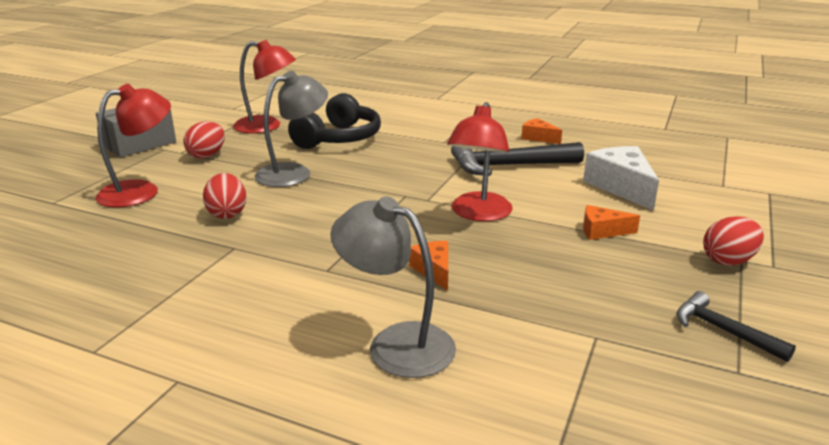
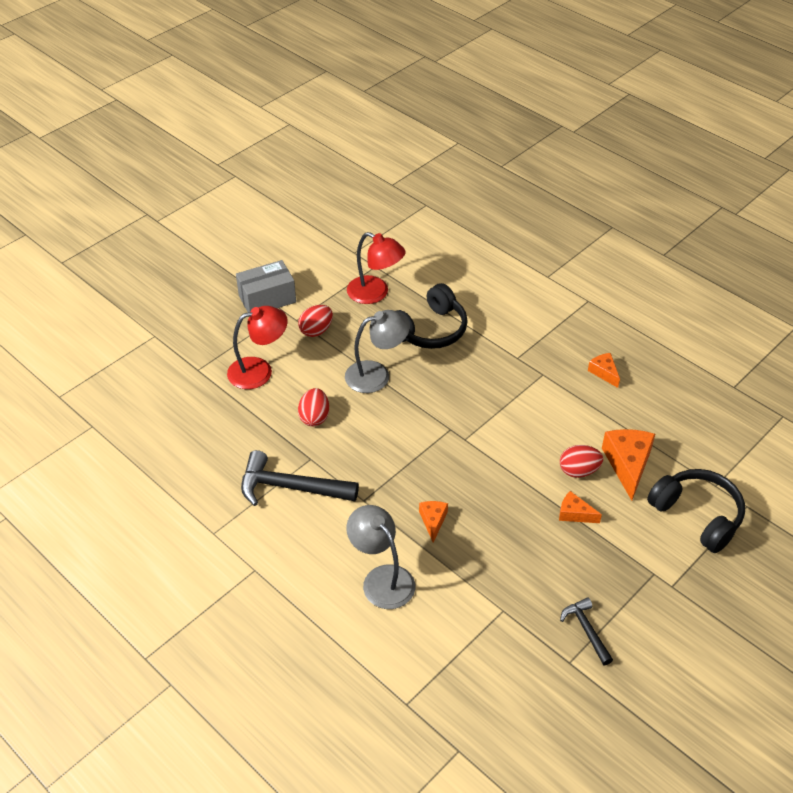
camera: 20 degrees right, 20 degrees up
red lamp [447,102,513,221] -> none
black hammer [451,142,584,176] -> black hammer moved to [241,450,359,506]
white cheese [583,146,659,211] -> orange cheese [602,429,655,501]
red egg [703,216,764,266] -> red egg moved to [560,445,603,478]
none -> black headphones [647,469,745,553]

